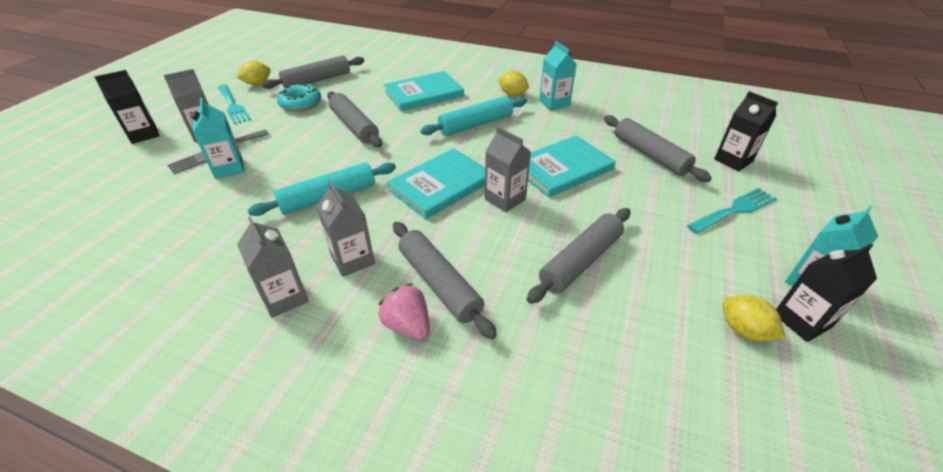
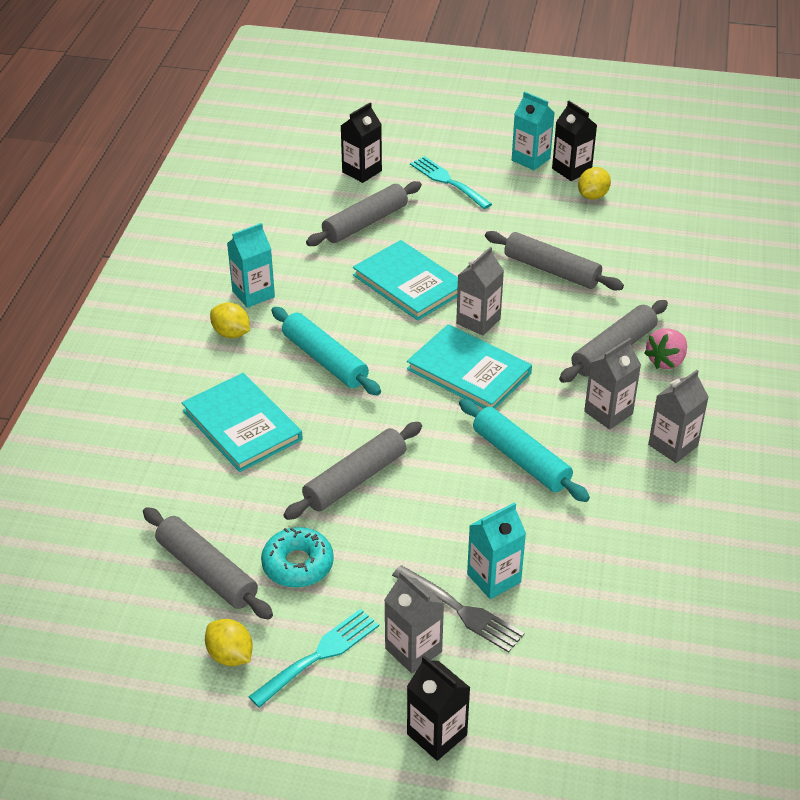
camera: 100 degrees left, 0 degrees up
yellow lemon [498,71,529,96] -> yellow lemon turned 75 degrees counterclockwise [210,302,250,338]

